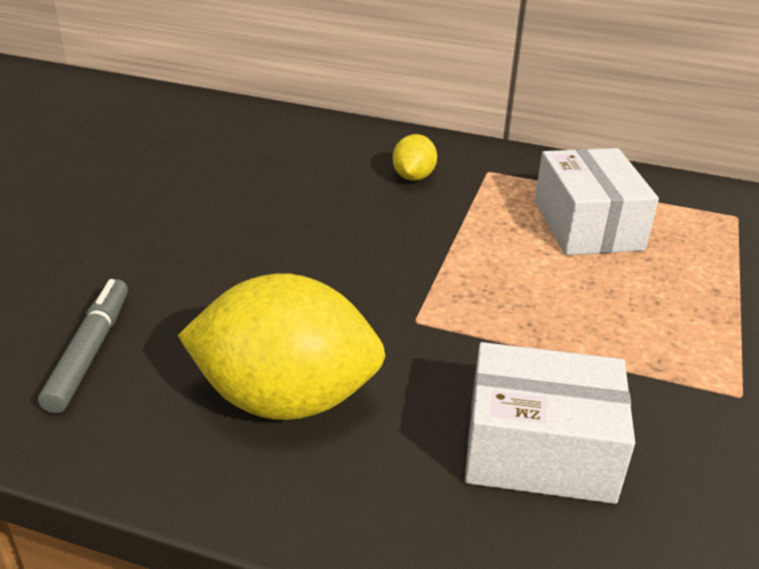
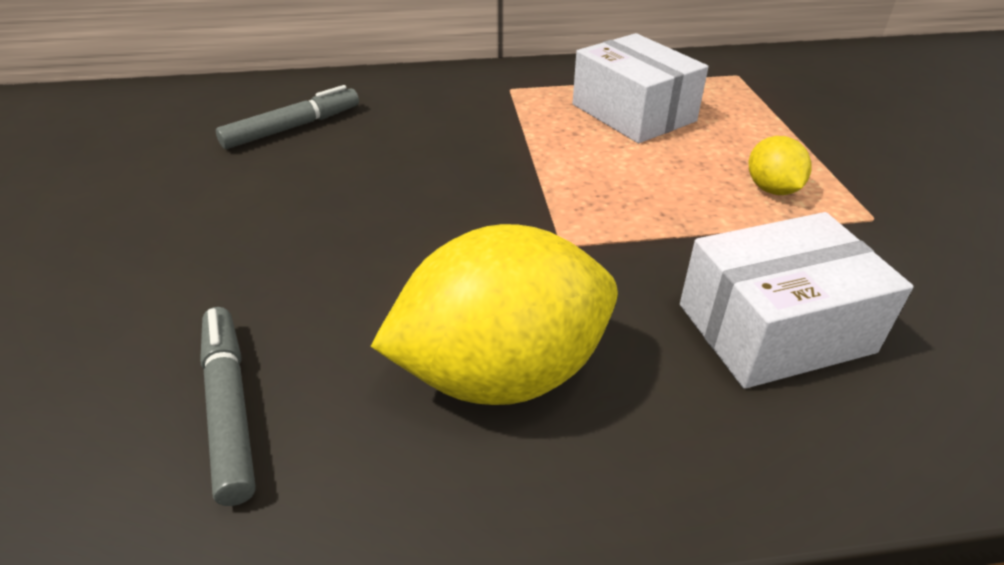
camera: 25 degrees left, 5 degrees up
yellow lemon [393,134,437,181] -> yellow lemon moved to [749,136,812,195]
none -> grey marker [216,85,359,149]

